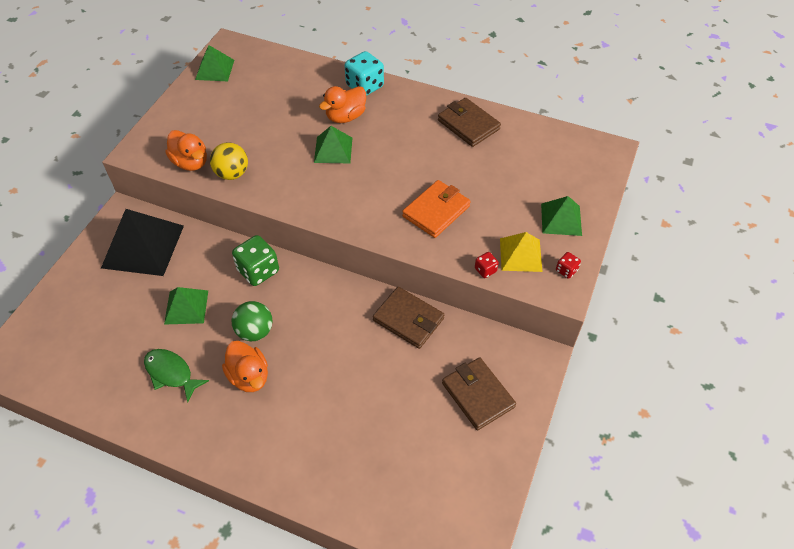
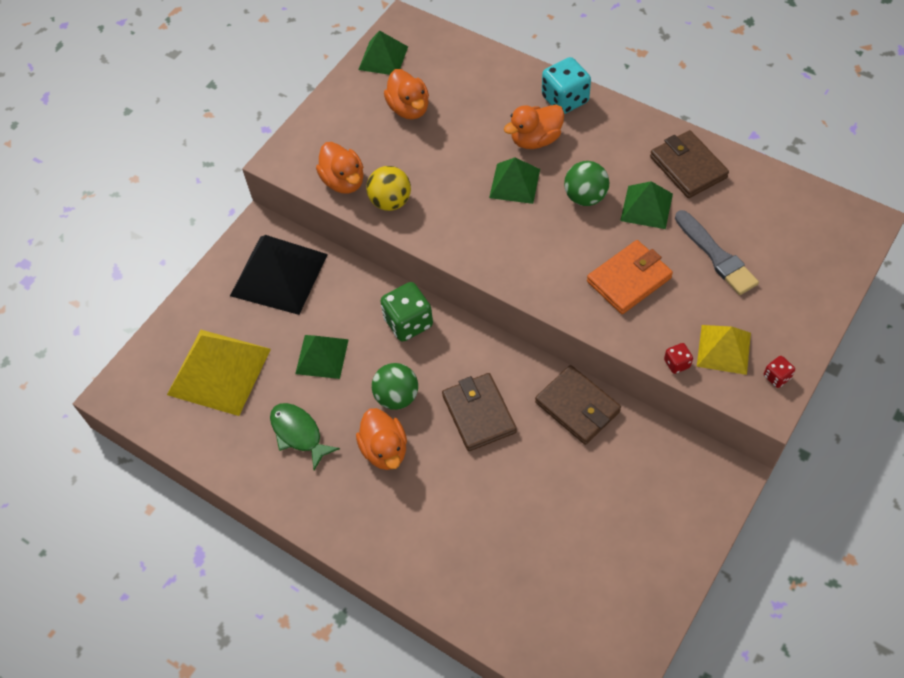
camera: 15 degrees right, 5 degrees up
brown wallet [442,357,516,430] -> brown wallet moved to [442,373,517,451]
green pyramid [541,196,582,236] -> green pyramid moved to [620,181,673,229]
none -> yellow pyramid [167,330,271,416]
none -> orange duck [384,69,429,119]
none -> green ball [564,161,609,206]
none -> grey brush [675,210,759,295]

